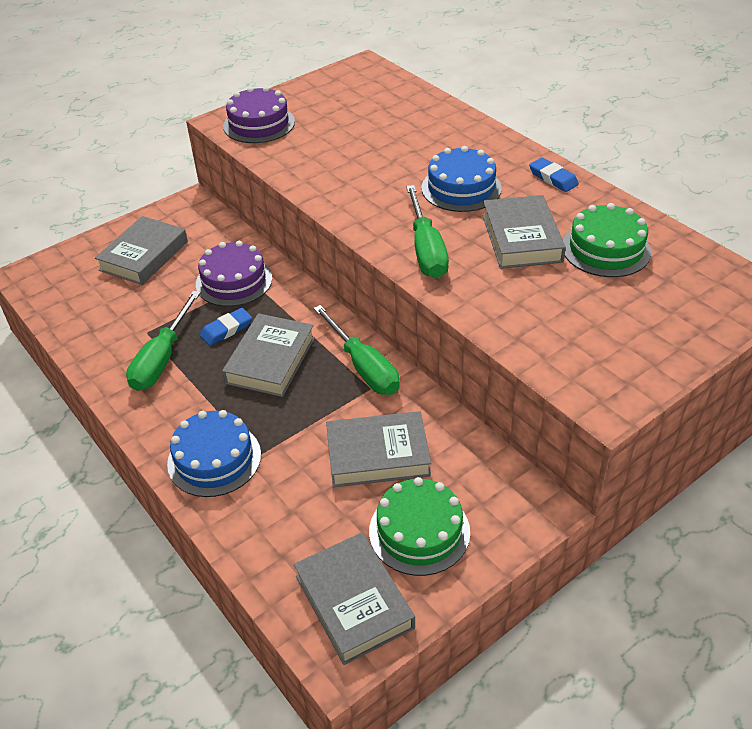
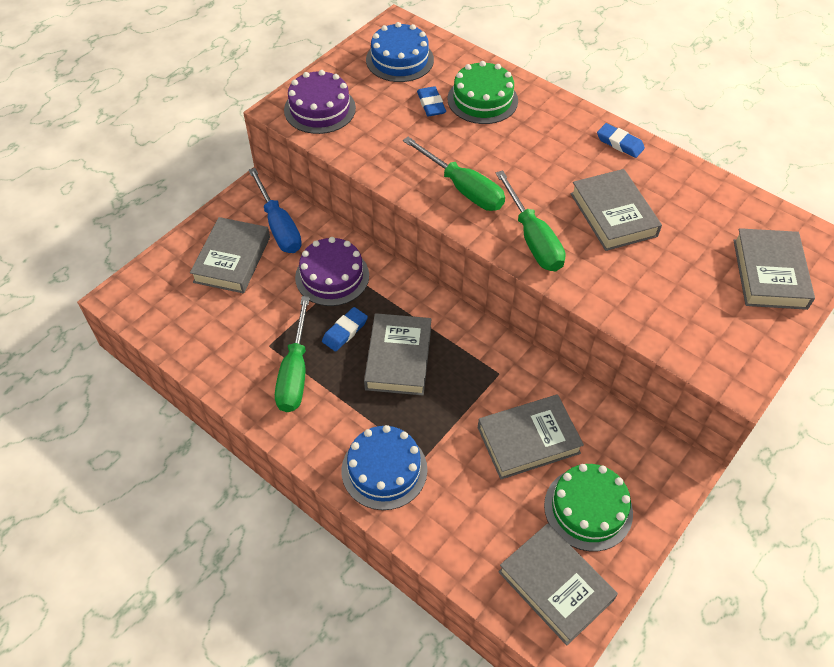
camera: 15 degrees left, 10 degrees up
green screwdriver [313,305,400,395] -> green screwdriver moved to [403,137,505,211]
blue cake [422,146,502,212] -> blue cake moved to [366,22,434,82]
green cake [563,203,651,277] -> green cake moved to [448,61,518,124]
none -> blue screwdriver [248,168,302,253]
none -> blue eraser [417,86,446,116]
none -> grey book [733,228,815,310]

